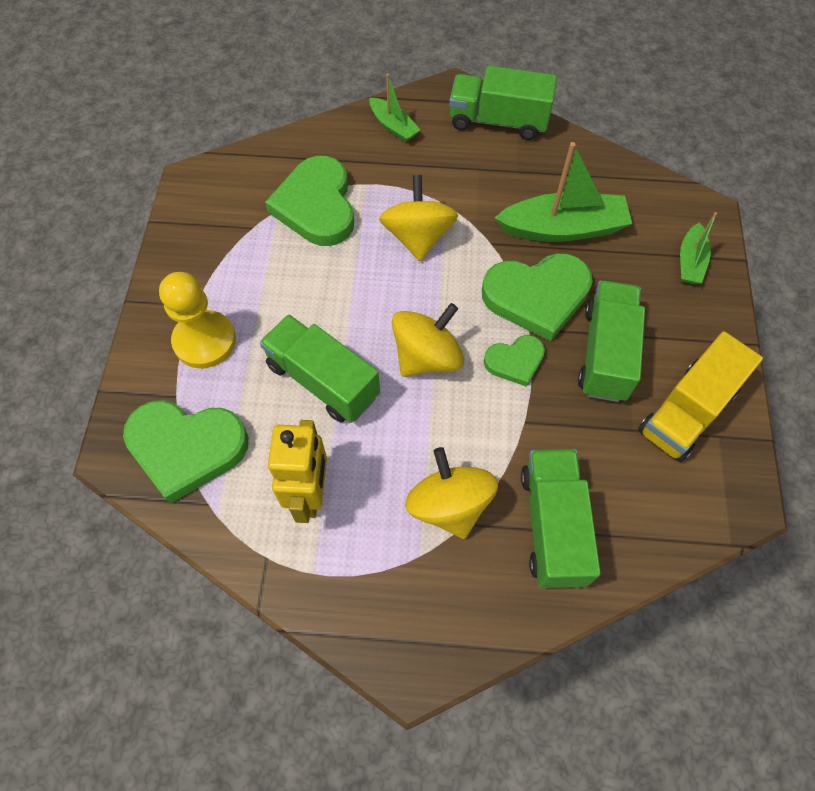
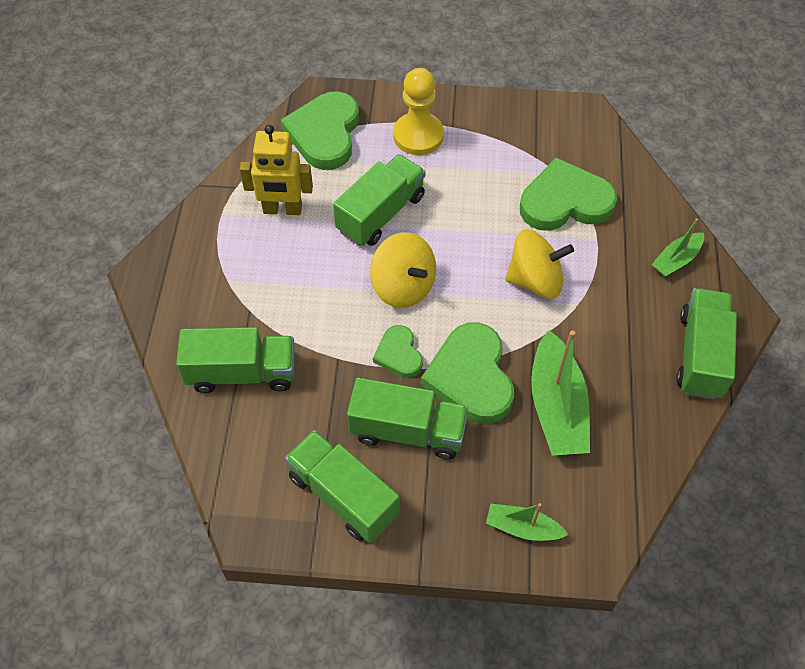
camera: 90 degrees right, 5 degrees down
yellow spinning top [405,447,498,539] -> none
yellow truck [638,331,763,462] -> green truck [285,430,400,543]

